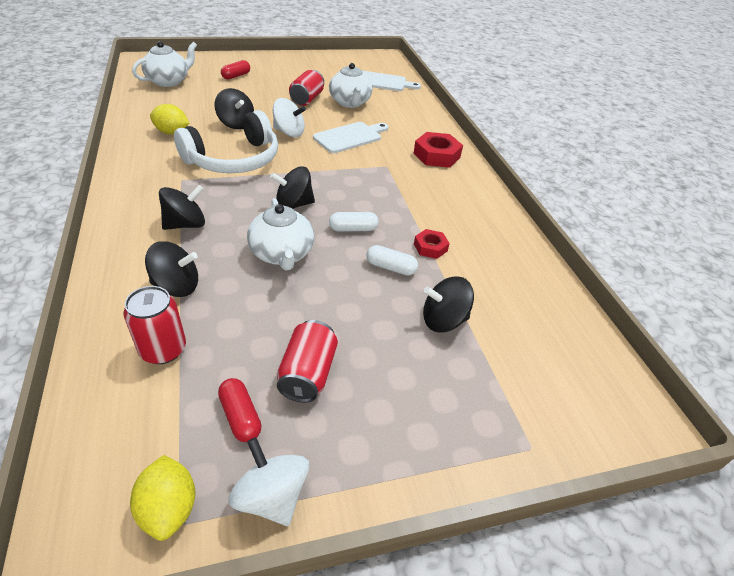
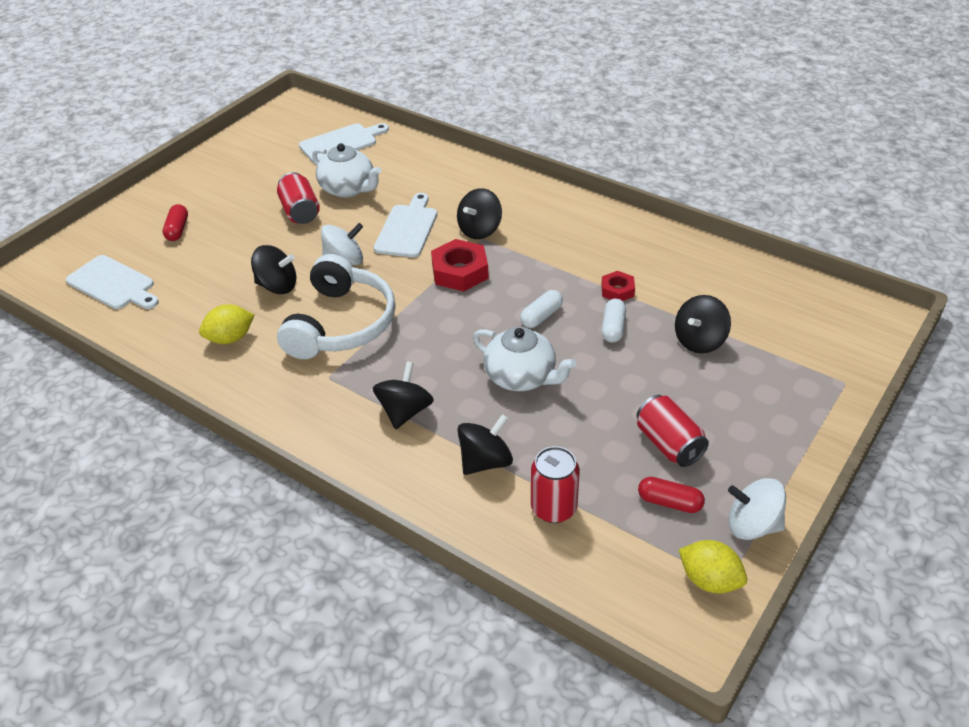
camera: 35 degrees left, 0 degrees up
white teapot [132,41,197,87] -> white cutting board [66,255,159,309]
black spinning top [270,166,315,209] -> black spinning top moved to [457,188,502,239]
white capsule [366,245,418,275] -> white capsule turned 60 degrees counterclockwise [602,298,626,343]
red nut [413,132,463,168] -> red nut moved to [431,239,489,291]

